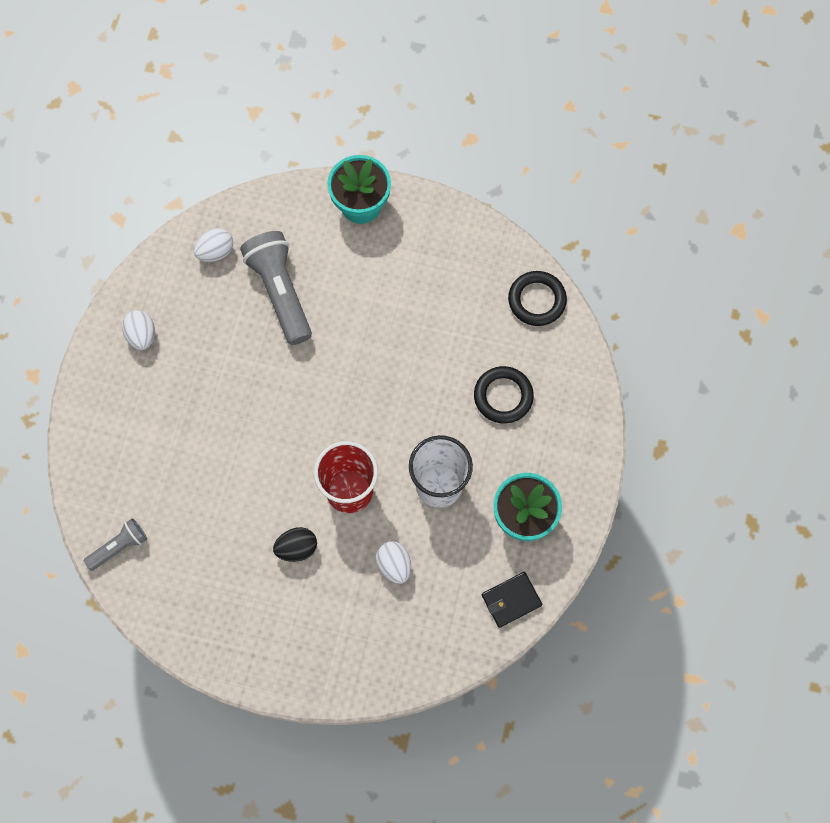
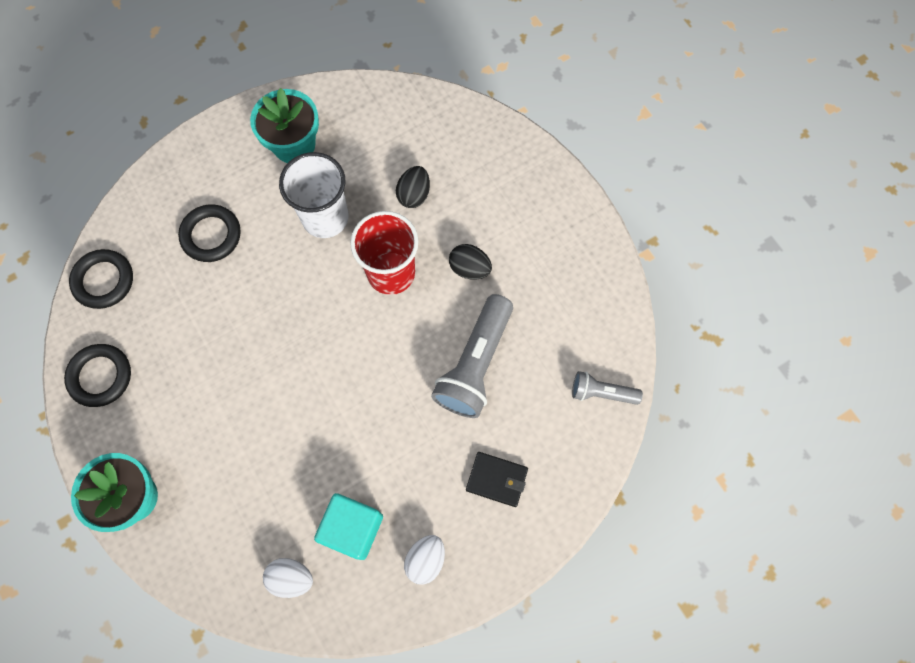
camera: 135 degrees left, 0 degrees up
grey flashlight [240,231,312,345] -> grey flashlight moved to [431,294,513,418]
white egg [376,541,411,584] -> black egg [396,166,430,208]
black wallet [482,572,542,628] -> black wallet moved to [466,452,528,507]
none -> black ring [64,344,131,407]
none -> turquoise cube [314,493,383,560]

